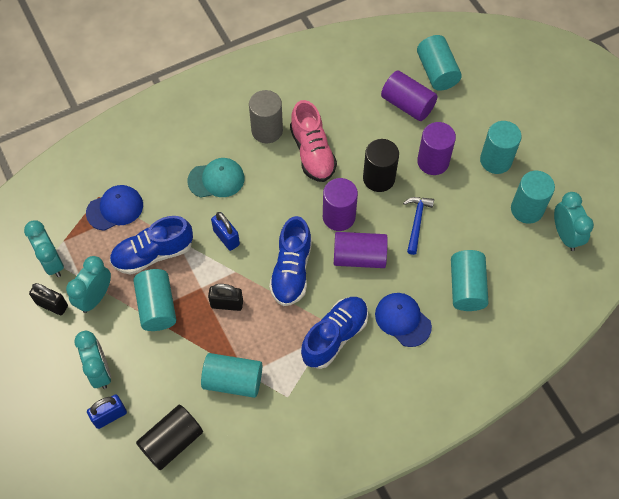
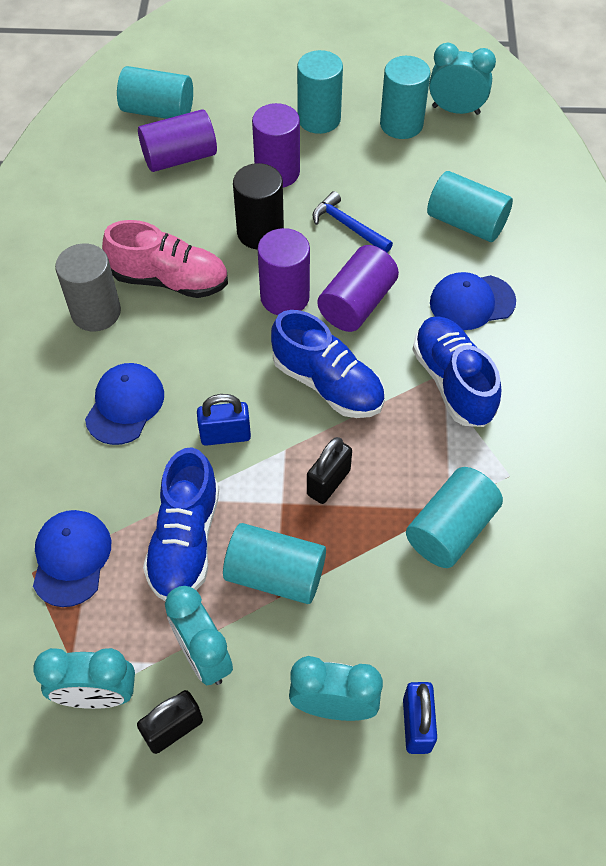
camera: 60 degrees left, 5 degrees down
black cylinder [136,405,203,470] -> none
turquoise cap [188,158,244,198] -> blue cap [85,363,164,445]

